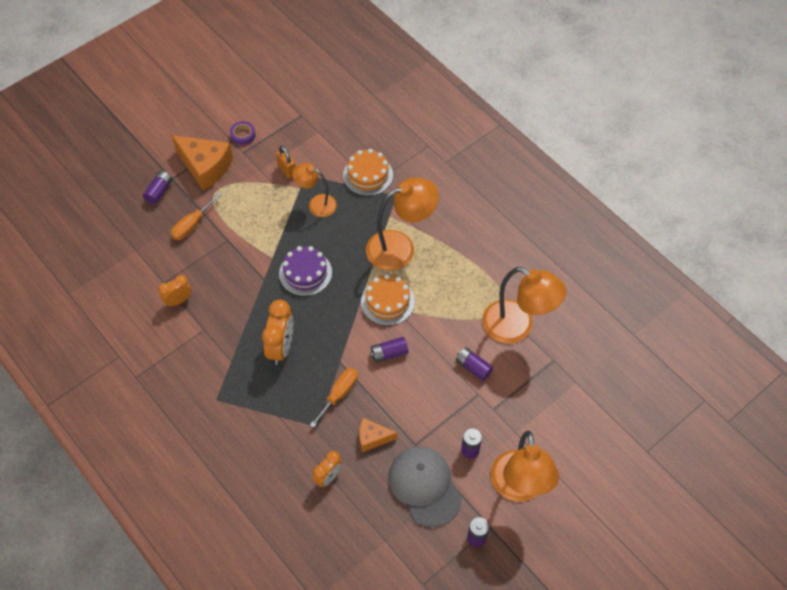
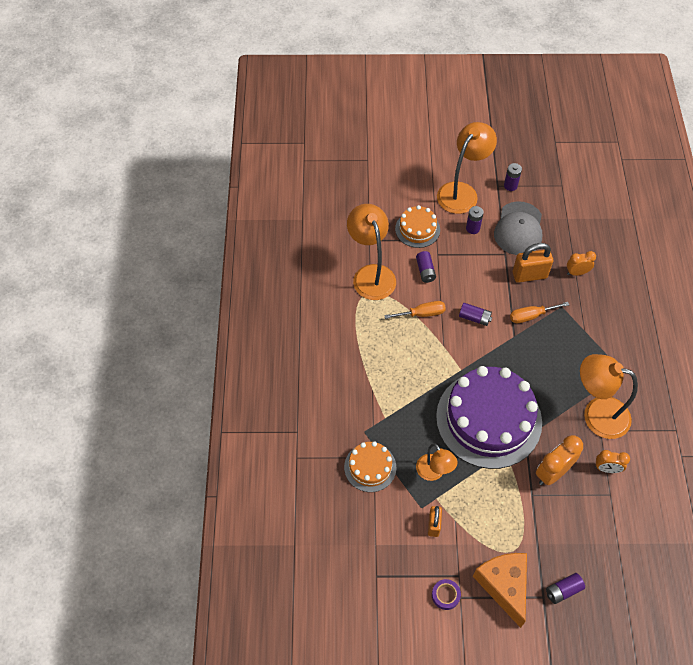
camera: 140 degrees left, 0 degrees up
orange screwdriver [171,193,221,240] -> orange screwdriver moved to [384,301,446,319]
orange clock [262,300,294,365] -> orange clock moved to [536,435,583,485]
purple cake [279,246,332,296] -> purple cake [436,366,542,469], size x2.07
orange cheese [359,418,398,452] -> orange padlock [513,243,553,283]
orange cake [361,274,415,326] -> orange cake moved to [395,205,440,248]
orange lamp [366,177,439,271] -> orange lamp moved to [580,354,638,439]

